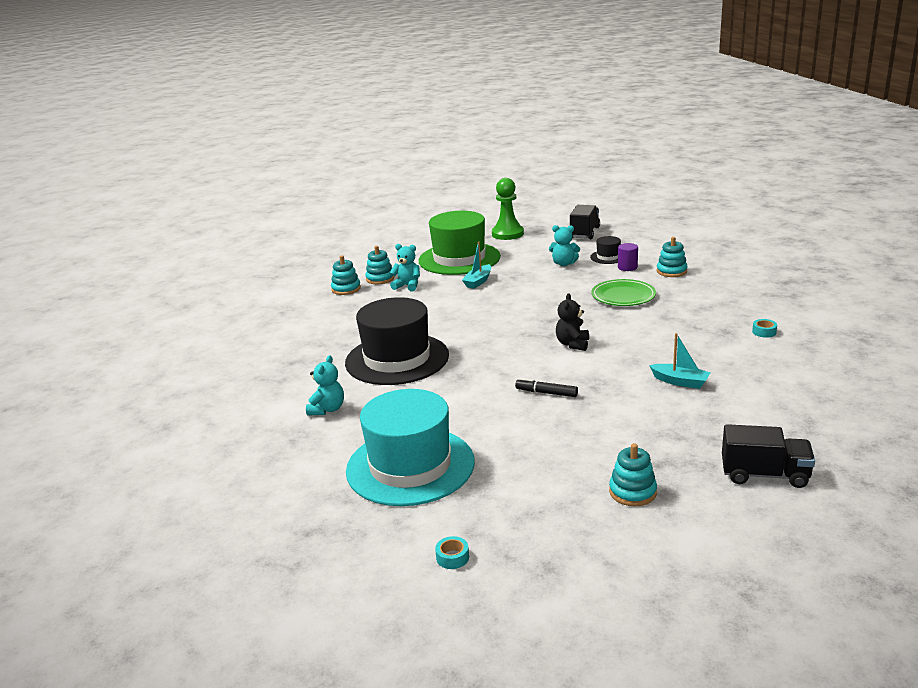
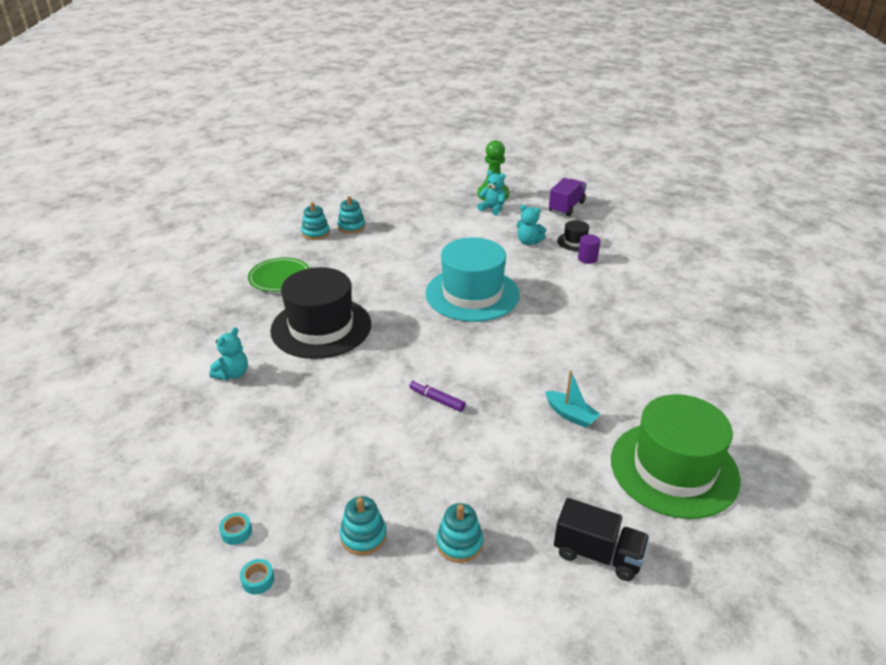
camera: 10 degrees right, 10 degrees up
turquoise hat [346,389,475,506] -> turquoise hat moved to [426,238,520,322]
turquoise teddy bear [390,244,420,291] -> turquoise teddy bear moved to [477,170,506,215]
green hat [419,211,501,275] -> green hat moved to [611,394,741,519]
turquoise boat [462,242,491,289] -> none
black marker [515,378,578,397] -> purple marker [409,380,465,412]
black teddy bear [556,294,589,351] -> none
black truck [570,205,600,239] -> purple truck [549,178,587,216]
green plate [591,279,656,306] -> green plate moved to [248,258,310,292]
turquoise stacking toy [657,237,688,277] -> turquoise stacking toy moved to [340,496,387,555]
turquoise tape [752,319,777,338] -> turquoise tape moved to [219,513,252,545]

